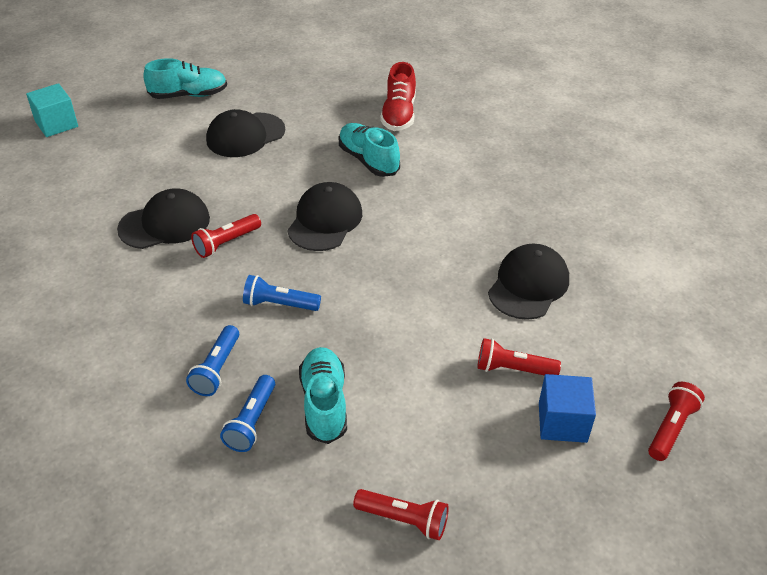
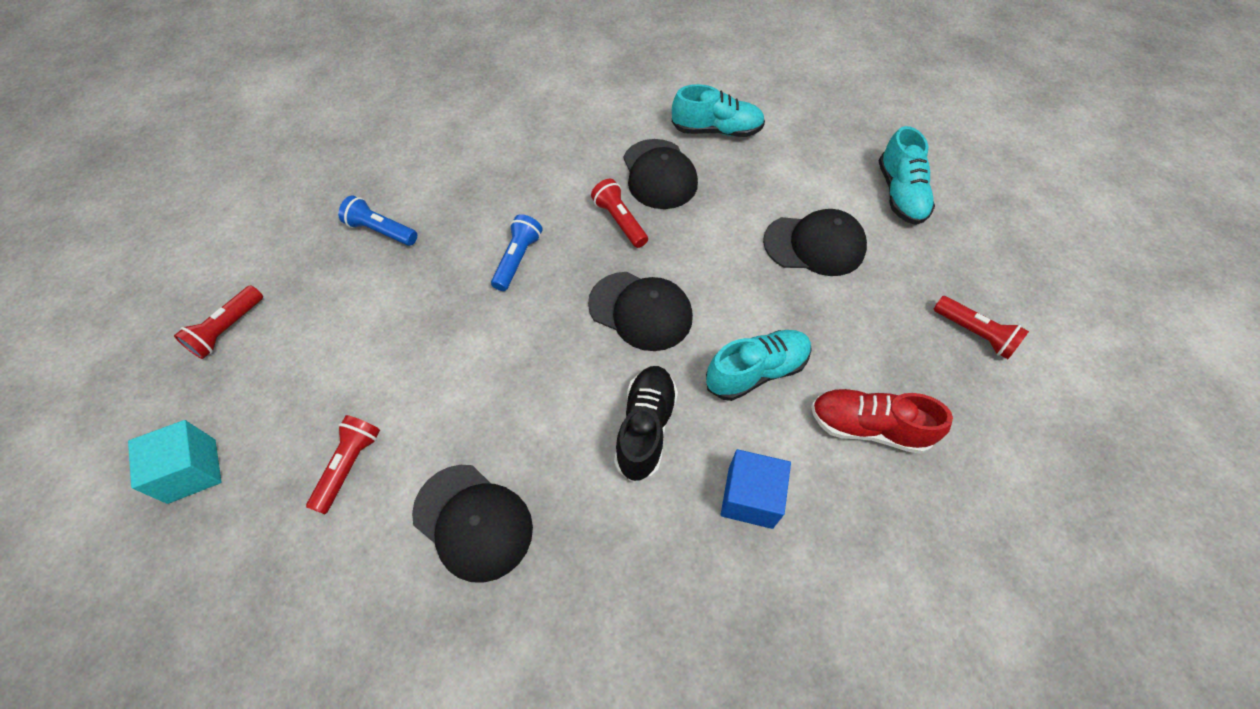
camera: 100 degrees right, 15 degrees up
turquoise cube [26,83,78,137] -> turquoise cube moved to [128,420,222,504]
blue flashlight [186,325,239,396] -> none
black cap [206,109,285,157] -> black cap turned 120 degrees clockwise [763,209,867,276]
turquoise shoe [299,347,347,444] -> turquoise shoe moved to [672,84,765,137]
blue cube [539,374,596,443] -> blue cube moved to [721,449,791,529]
red flashlight [648,382,705,461] -> red flashlight moved to [933,296,1029,359]
none -> black shoe [614,366,678,483]

